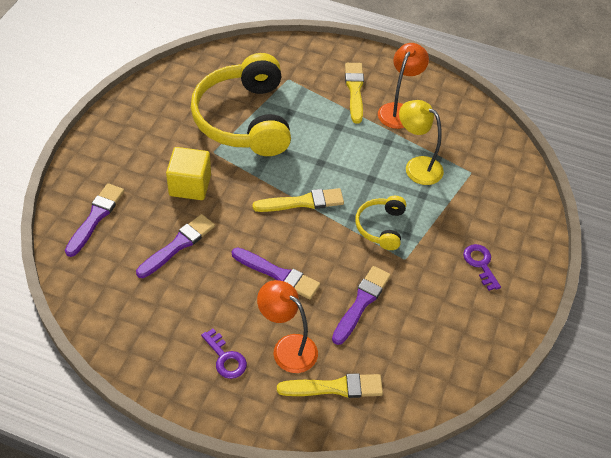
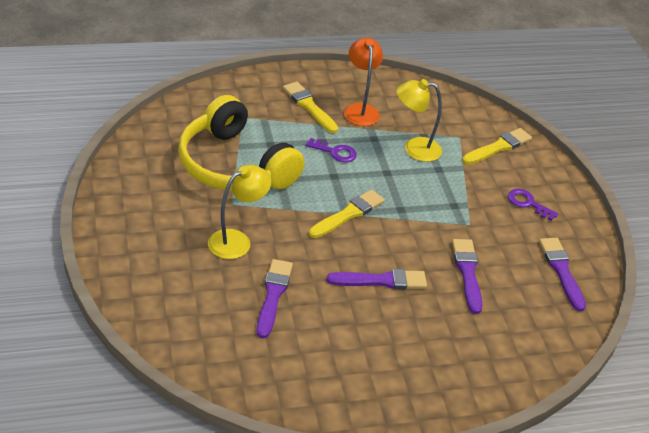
camera: 35 degrees left, 10 degrees down
purple brush [65,183,124,257] -> purple brush moved to [539,238,586,311]
yellow cube [166,147,211,200] -> yellow lamp [208,164,271,259]
purple key [201,329,247,379] -> purple key moved to [306,138,357,162]
orange lamp [257,280,318,373] -> none
yellow brush [277,373,383,398] -> yellow brush moved to [462,128,532,165]
yellow headphones [355,196,406,250] -> none

